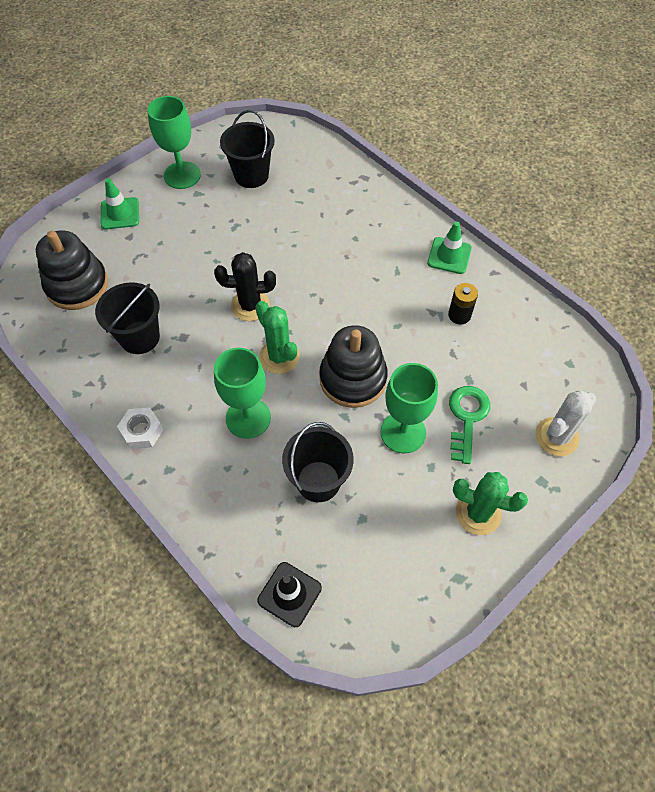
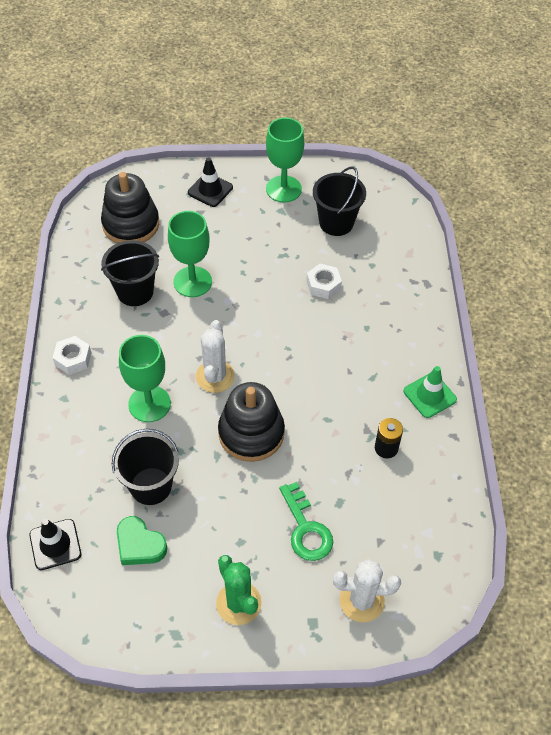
camera: 40 degrees right, 5 degrees down
green traffic cone [101,178,139,229] -> black traffic cone [188,157,233,207]
black cactus [214,252,276,321] -> none
green cactus [256,301,300,374] -> white cactus [196,320,235,393]
green goblet [380,363,438,453] -> green goblet moved to [168,211,212,297]
green key [449,386,490,464] -> green key turned 105 degrees clockwise [279,482,333,561]
none -> green heart [117,516,167,565]
none -> white nut [306,264,342,299]

